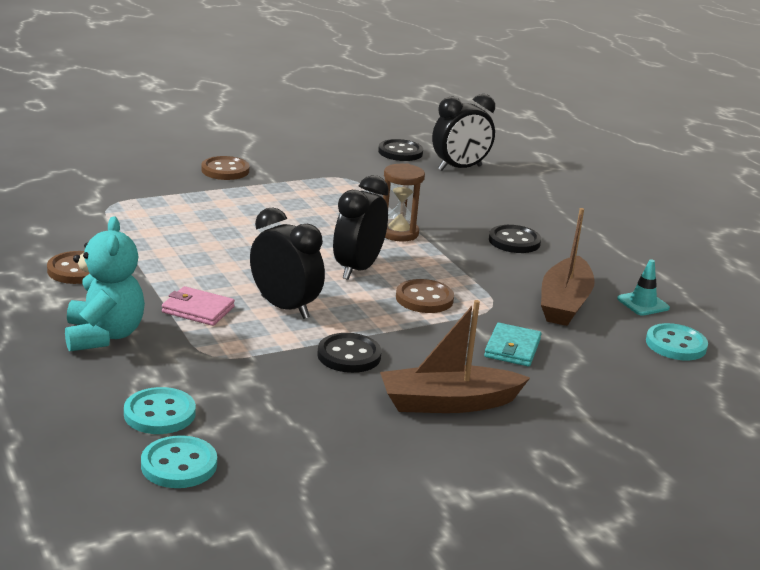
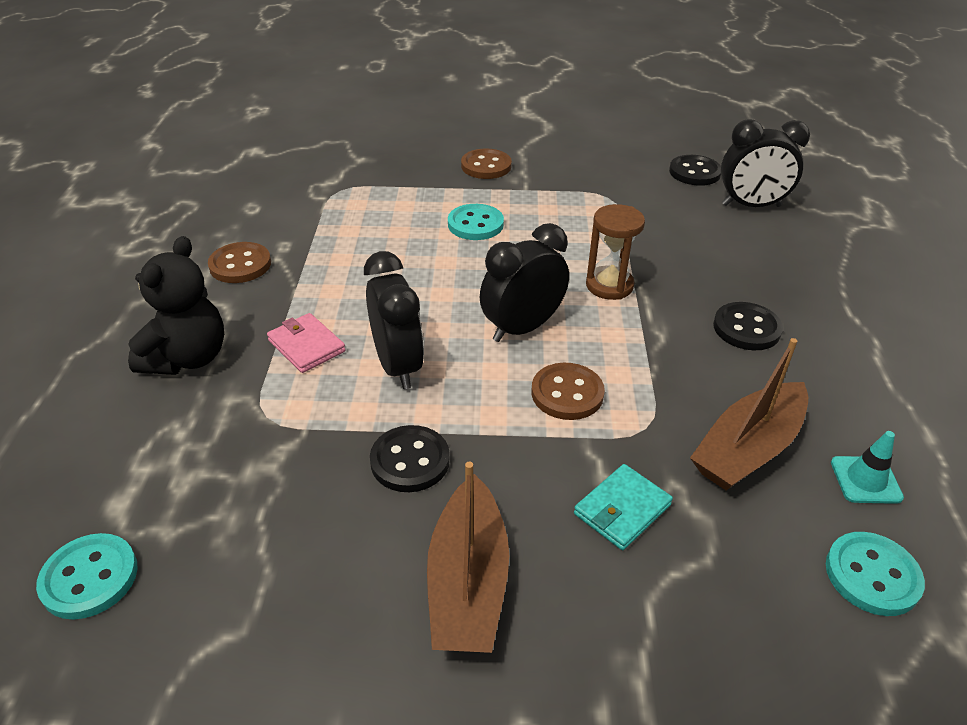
camera: 30 degrees right, 15 degrees up
turquoise teddy bear [65,216,145,352] -> black teddy bear [128,236,224,375]
turquoise button [124,387,196,434] -> turquoise button moved to [448,204,504,240]
brown boat [380,300,530,413] -> brown boat turned 105 degrees counterclockwise [427,462,509,653]

